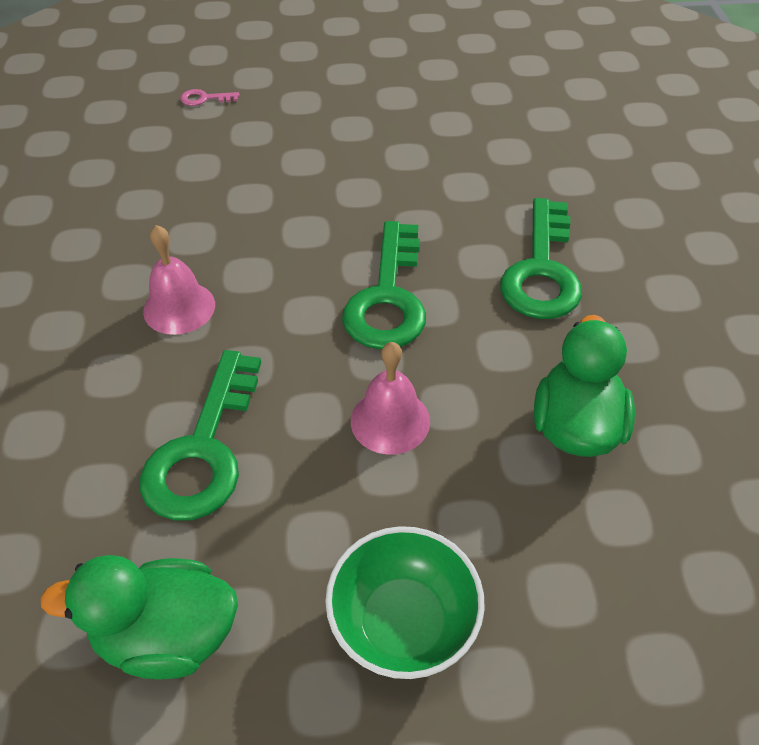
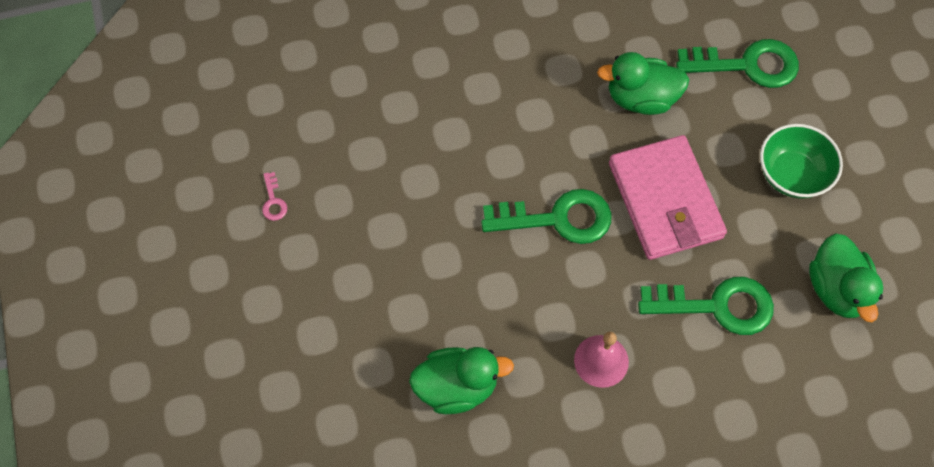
camera: 100 degrees left, 15 degrees up
pink key [180,89,239,106] -> pink key moved to [262,172,287,221]
pink bell [351,342,430,455] -> pink wallet [609,135,727,260]
green key [500,198,582,319] -> green key moved to [676,39,799,88]
none -> green duck [409,347,514,414]

